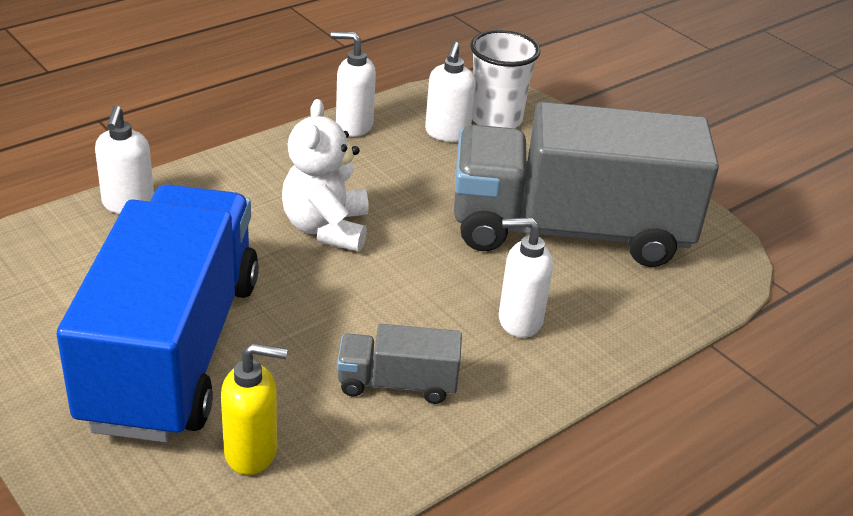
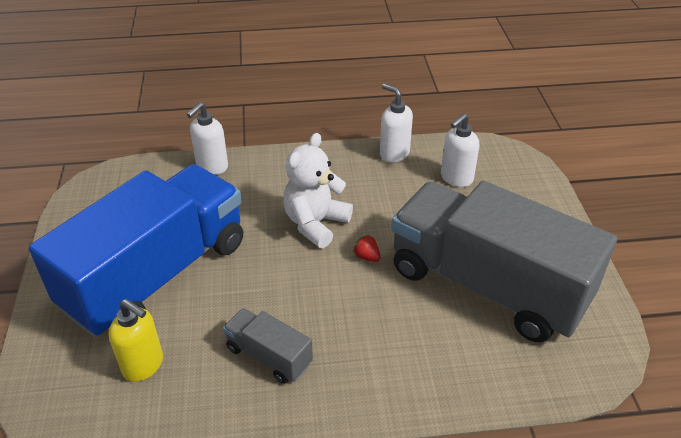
camera: 35 degrees right, 5 degrees up
white cup [470,30,541,128] -> none
white soap dispenser [498,218,553,338] -> none
none -> red strawberry [352,234,381,262]

